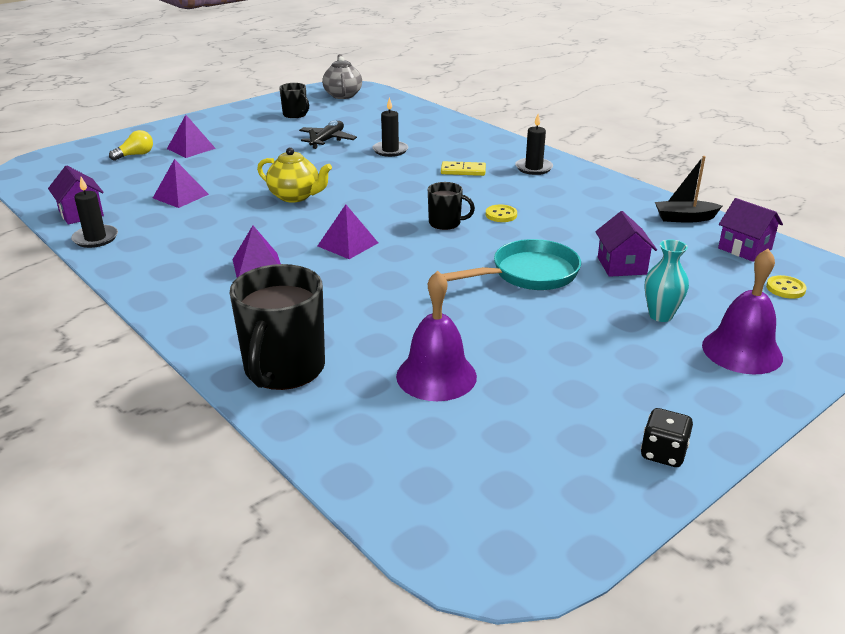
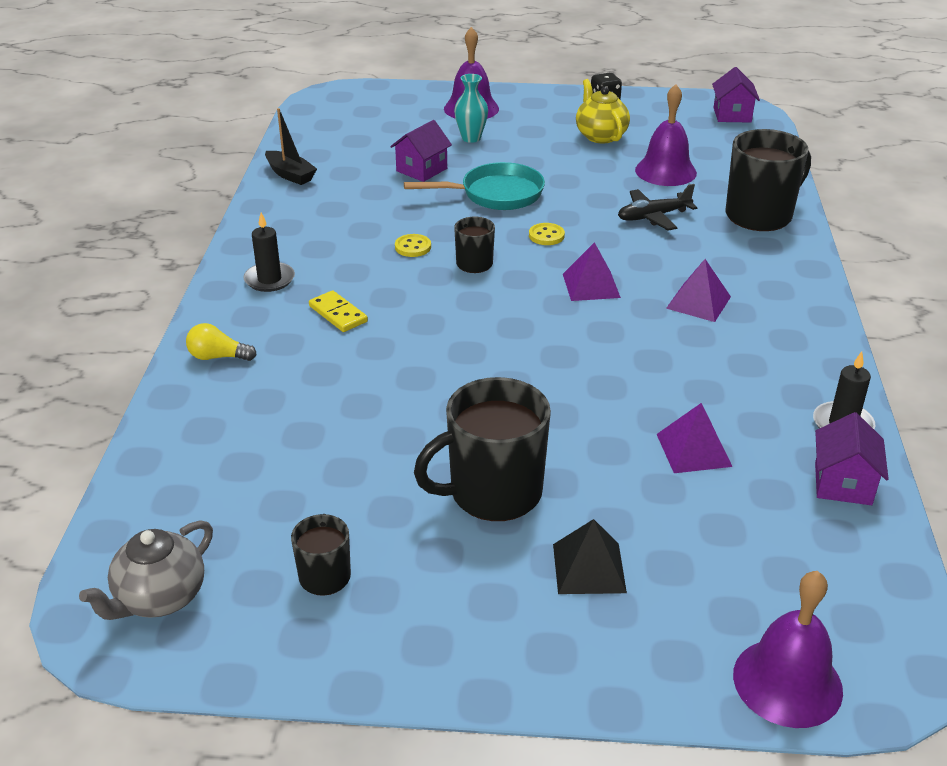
camera: 135 degrees left, 5 degrees up
yellow light bulb [109,130,153,161] -> yellow light bulb moved to [186,323,257,361]
purple pyramid [167,115,216,158] -> black pyramid [553,519,627,594]
yellow teapot [257,147,332,203] -> yellow teapot moved to [576,79,630,143]
black plane [299,120,357,149] -> black plane moved to [618,184,697,231]
black candle [372,97,408,157] -> none
turquoise pan [442,239,581,290] -> turquoise pan turned 150 degrees clockwise [404,162,545,210]
purple house [718,198,783,262] -> purple house moved to [712,67,760,122]
yellow button [766,275,807,299] -> yellow button moved to [529,223,565,245]
none -> black mug [414,377,551,521]
none -> purple bell [733,571,843,728]

